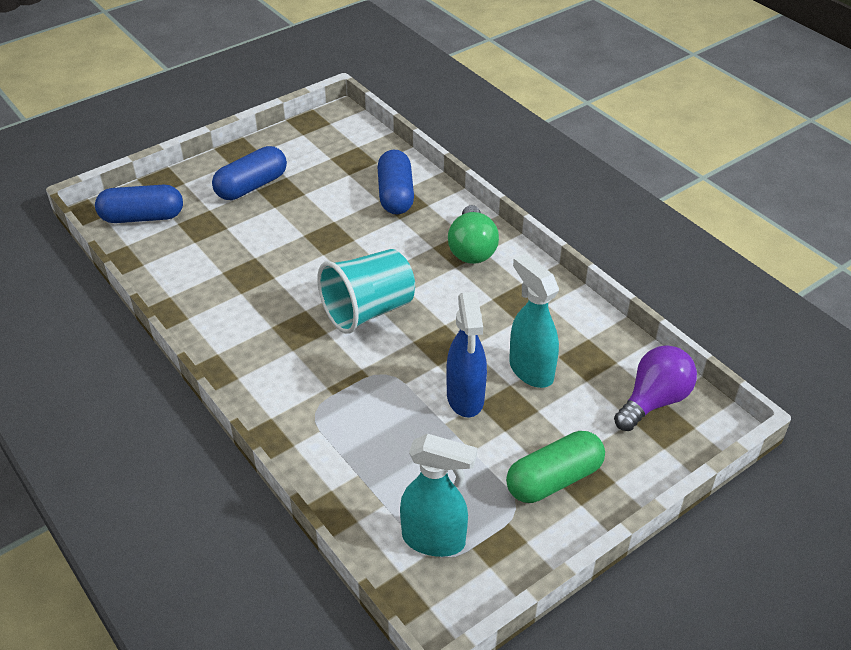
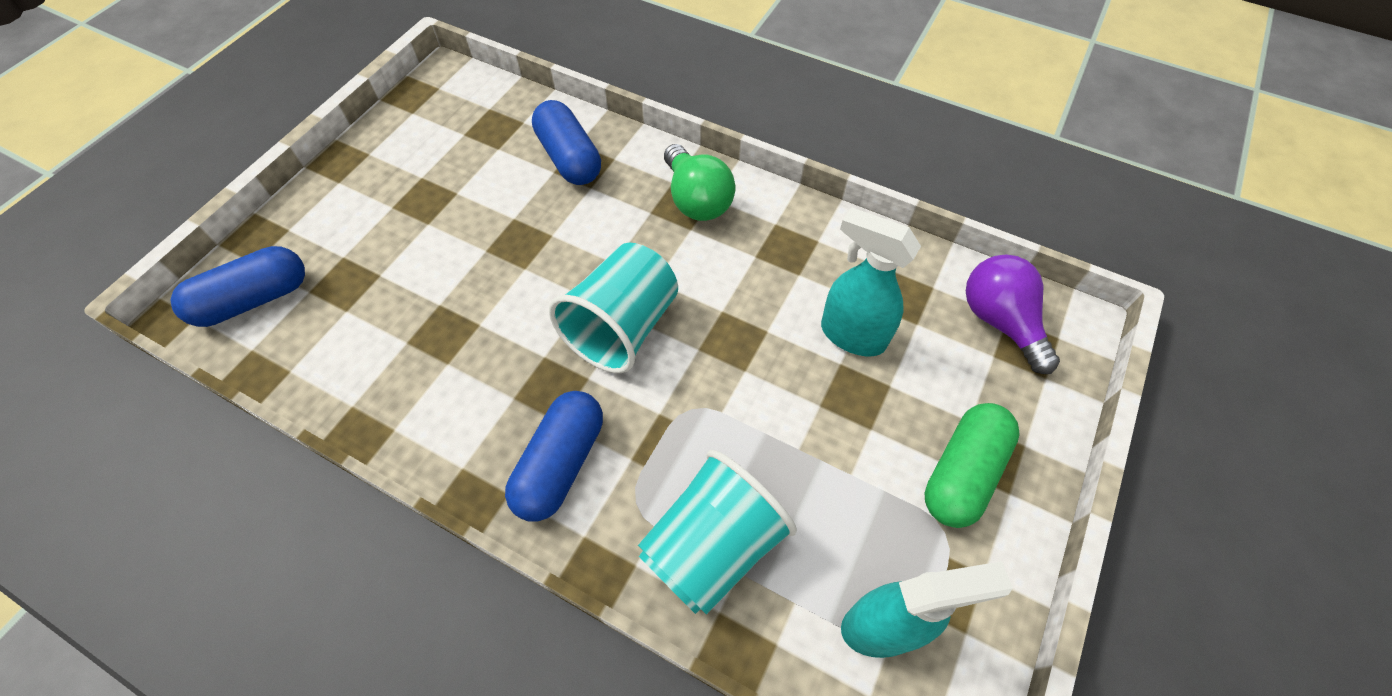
camera: 25 degrees left, 15 degrees up
blue capsule [212,146,287,200] -> blue capsule moved to [505,391,603,521]
blue spray bottle [446,292,487,417] -> none
purple light bulb [614,345,697,431] -> purple light bulb turned 45 degrees counterclockwise [966,254,1060,374]
none -> turquoise cup [638,450,797,615]

